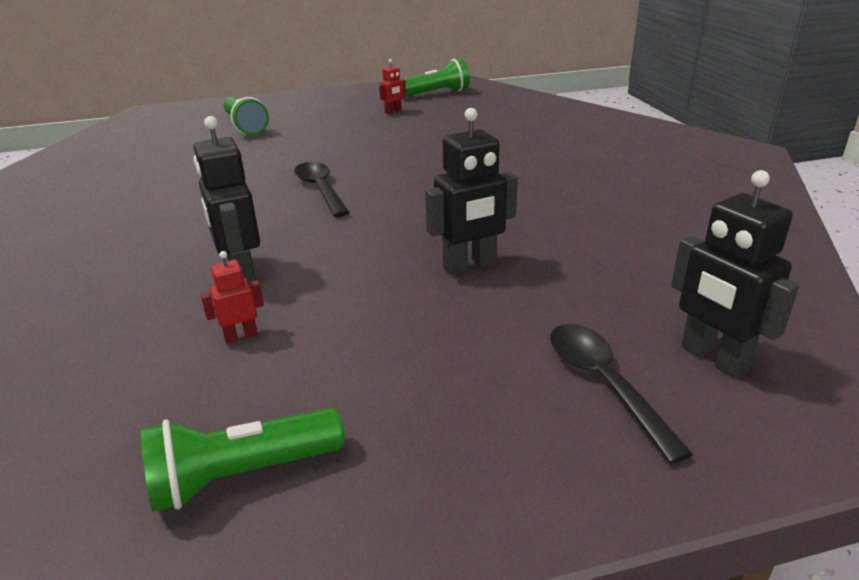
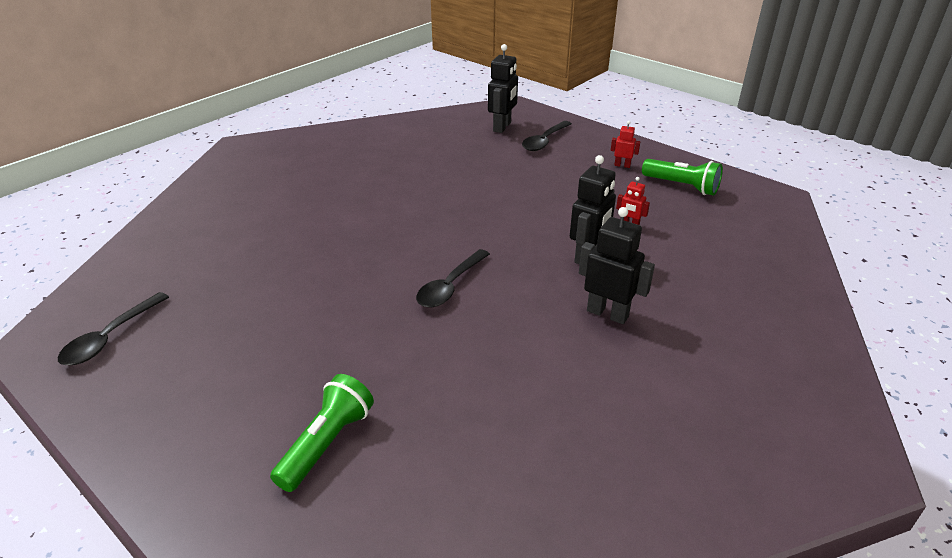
camera: 125 degrees left, 5 degrees up
red robot [379,59,406,114] -> red robot moved to [611,121,640,168]
green flashlight [402,58,470,97] -> black spoon [58,292,169,365]
black robot [425,108,518,275] -> black robot moved to [579,207,655,324]

